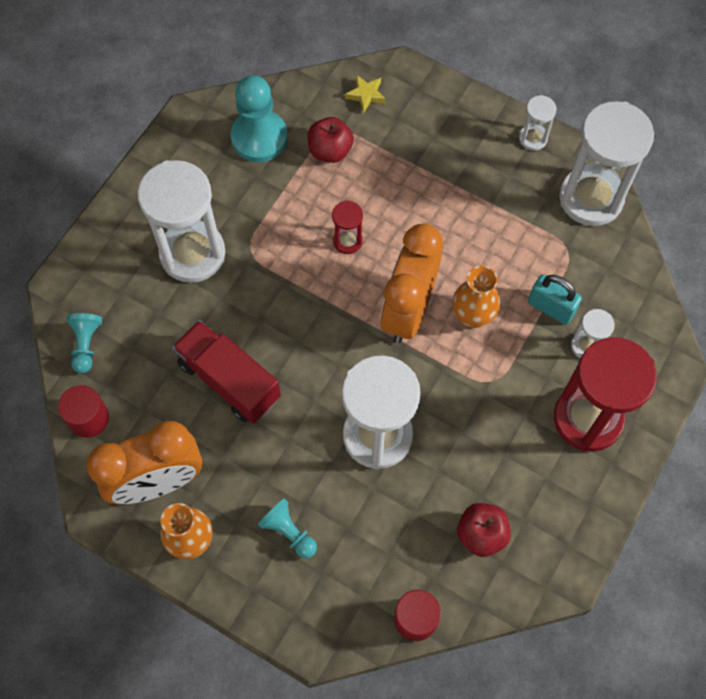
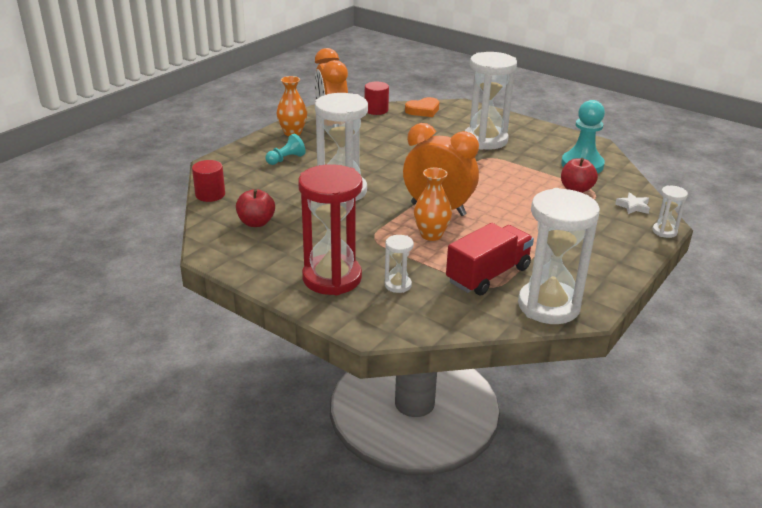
camera: 95 degrees right, 35 degrees down
turquoise pawn [66,313,102,373] -> orange heart [405,97,439,117]
red truck [172,320,281,424] -> red truck moved to [446,223,534,295]
red hourglass [332,200,363,254] -> none
yellow star [345,75,386,113] -> white star [615,192,650,214]
white hourglass [519,95,557,151] -> white hourglass moved to [652,185,688,238]
turquoise padlock [528,274,582,325] -> none

